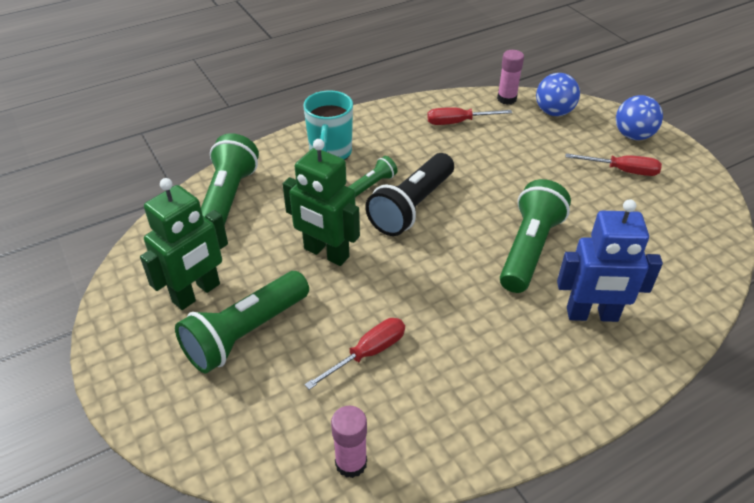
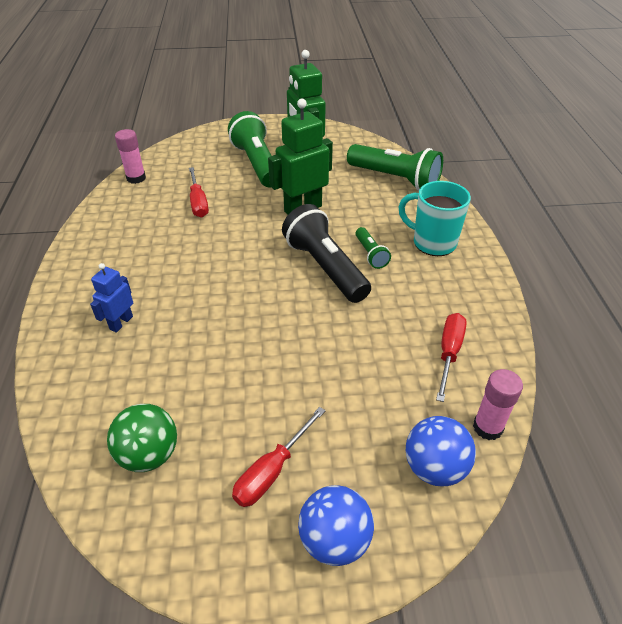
camera: 115 degrees right, 0 degrees up
green flashlight [500,179,571,293] -> none
blue robot [557,199,663,322] -> blue robot [90,263,133,333], size x0.55
none -> green ball [107,404,177,472]

